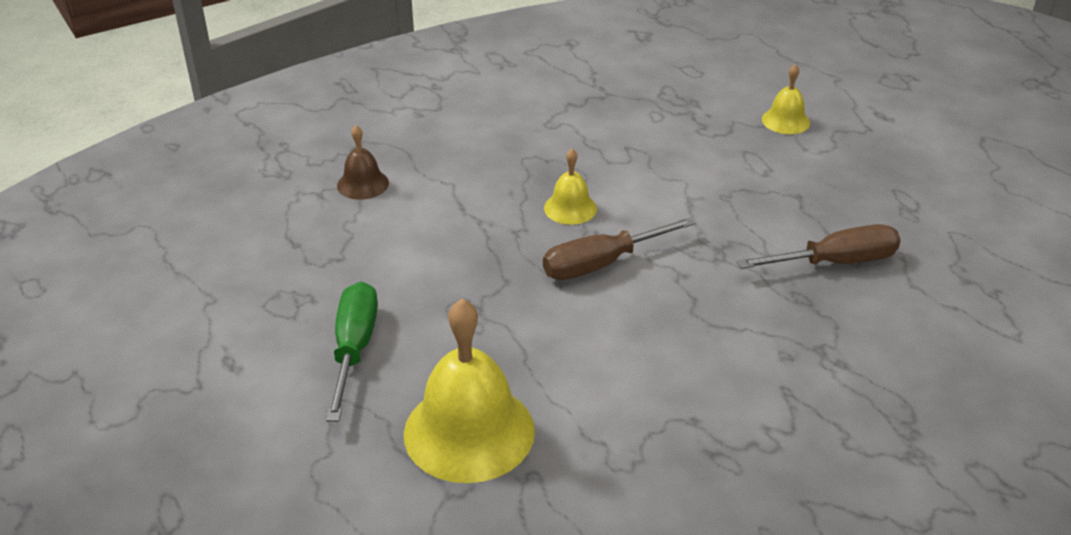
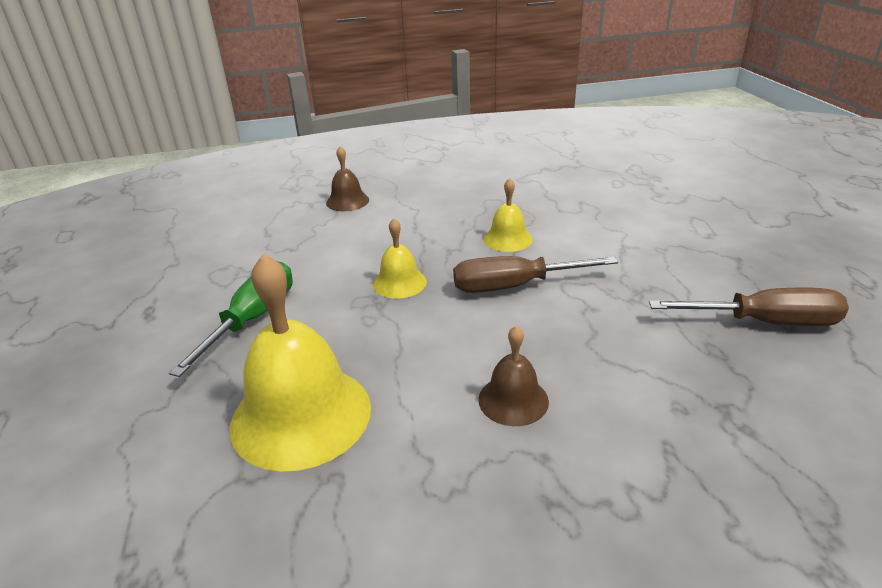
camera: 20 degrees right, 5 degrees down
yellow bell [762,64,810,134] -> yellow bell moved to [373,218,427,299]
none -> brown bell [478,325,549,426]

